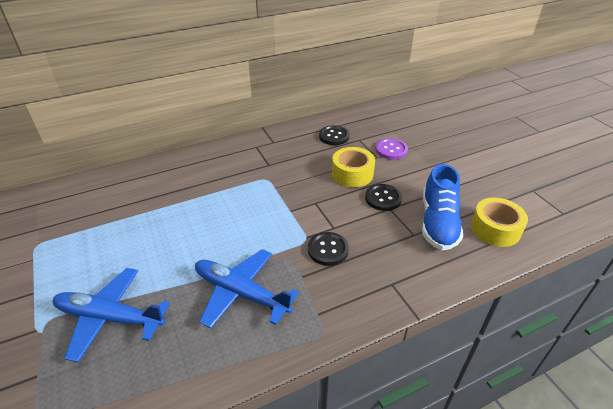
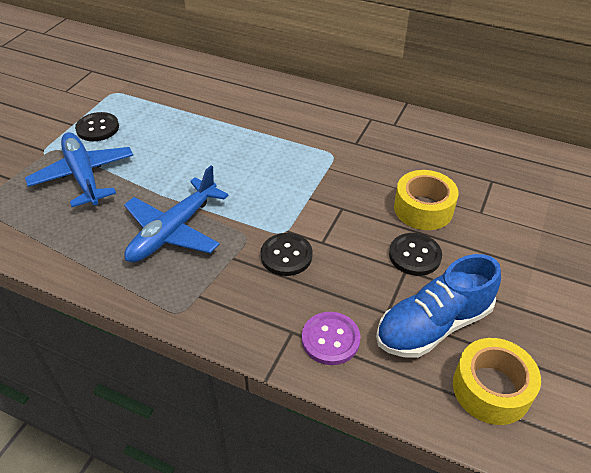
camera: 50 degrees right, 5 degrees up
blue plane [195,249,299,329] -> blue plane turned 135 degrees counterclockwise [124,166,229,262]
black button [319,125,350,145] -> black button moved to [75,112,119,141]
purple button [375,138,408,160] -> purple button moved to [302,312,361,365]

